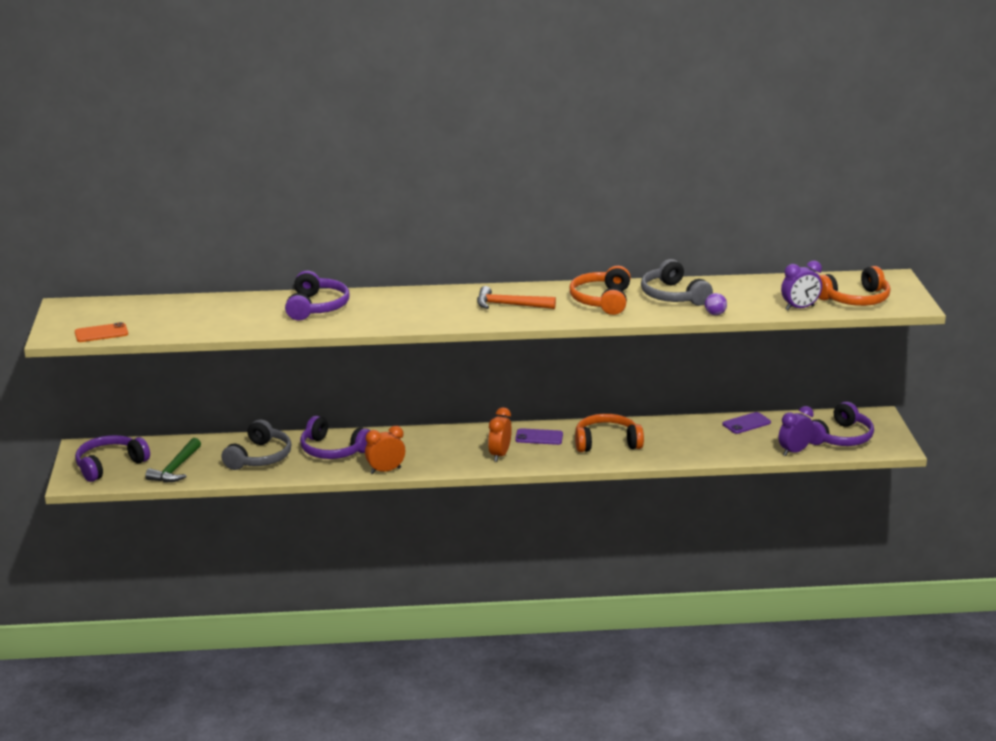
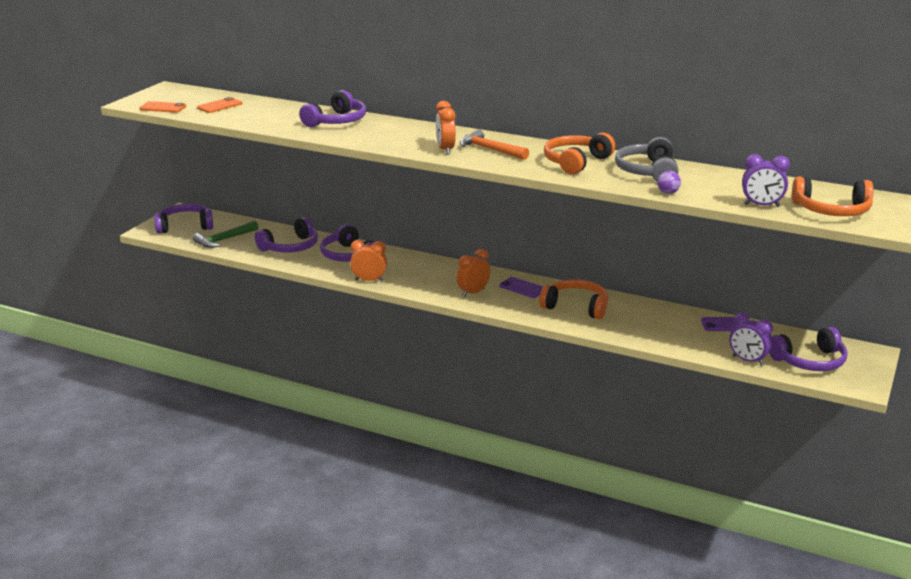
camera: 30 degrees right, 0 degrees up
grey headphones [221,419,292,470] -> purple headphones [255,217,318,253]
purple clock [778,406,814,456] -> purple clock turned 135 degrees counterclockwise [729,313,773,366]
none -> orange phone [197,97,242,113]
none -> orange clock [436,101,456,155]

